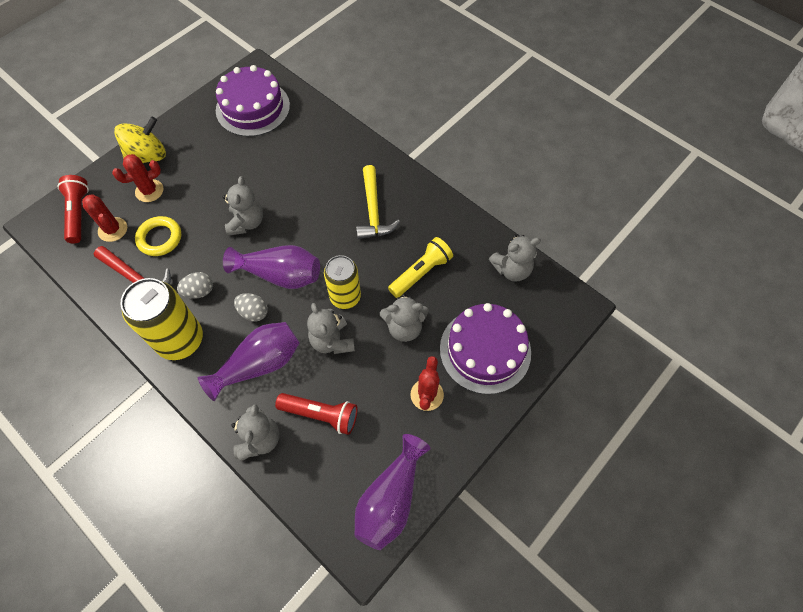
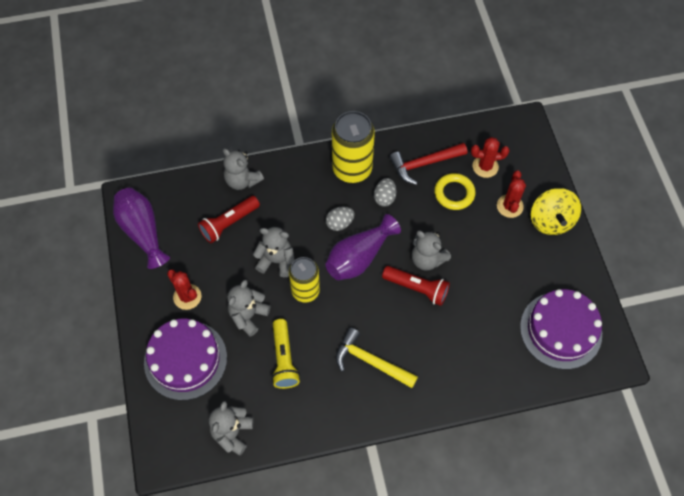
camera: 125 degrees right, 0 degrees up
red flashlight [57,175,89,243] -> red flashlight moved to [382,266,450,306]
purple vase [198,322,300,401] -> none

